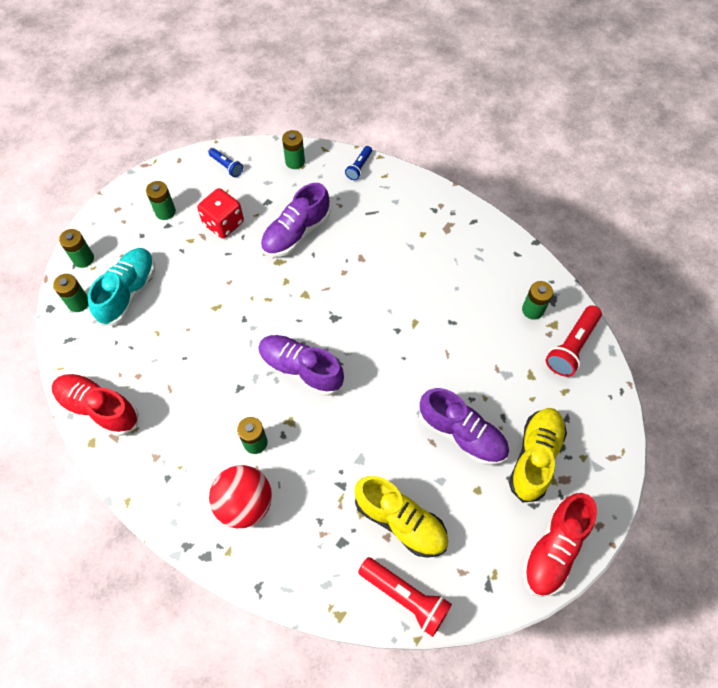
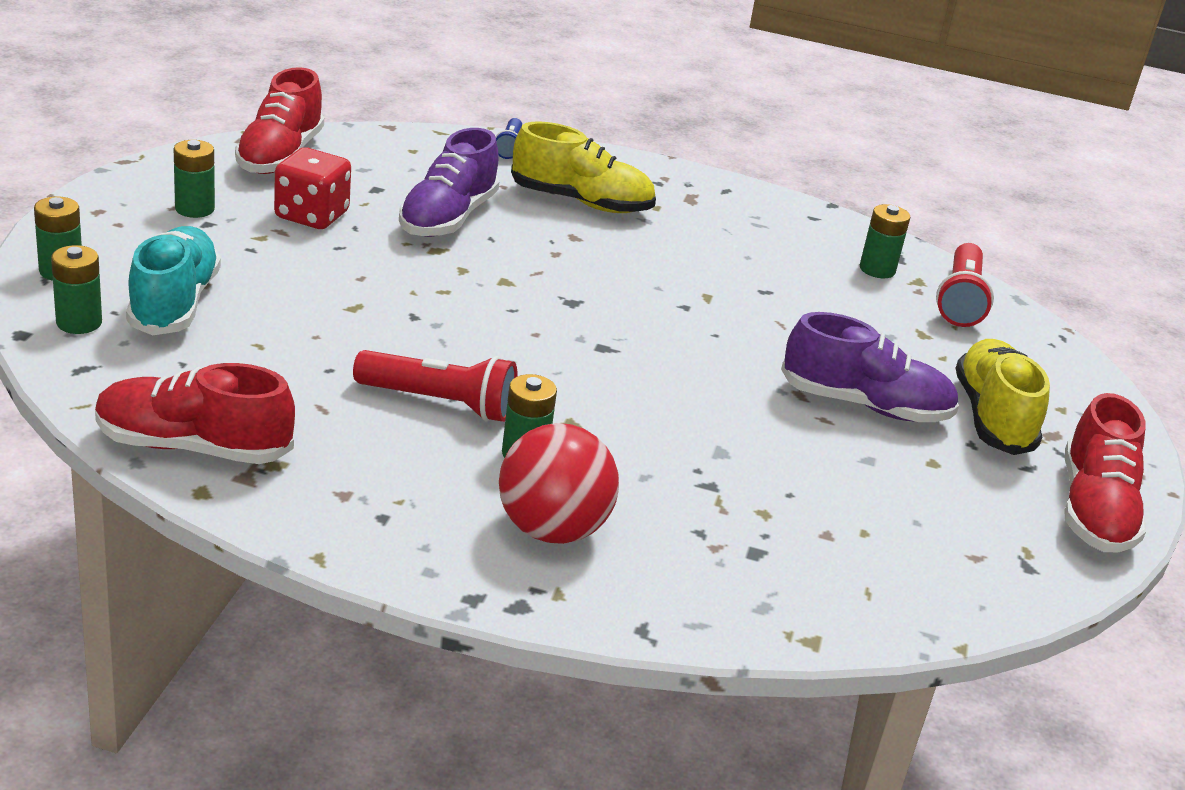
camera: 25 degrees left, 30 degrees down
blue flashlight [209,148,243,177] -> red shoe [235,67,324,174]
purple shoe [258,335,344,396] -> none
green battery [282,130,305,169] -> none
yellow shoe [355,476,448,558] -> yellow shoe moved to [511,121,656,213]
red flashlight [358,557,452,637] -> red flashlight moved to [353,350,518,422]

